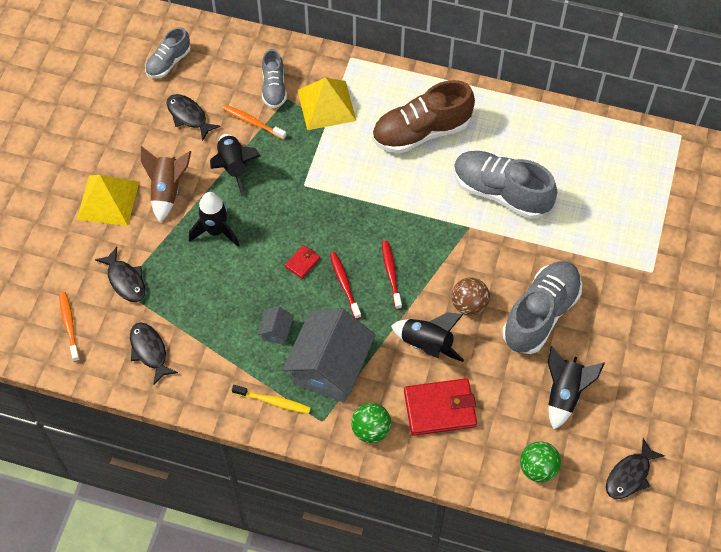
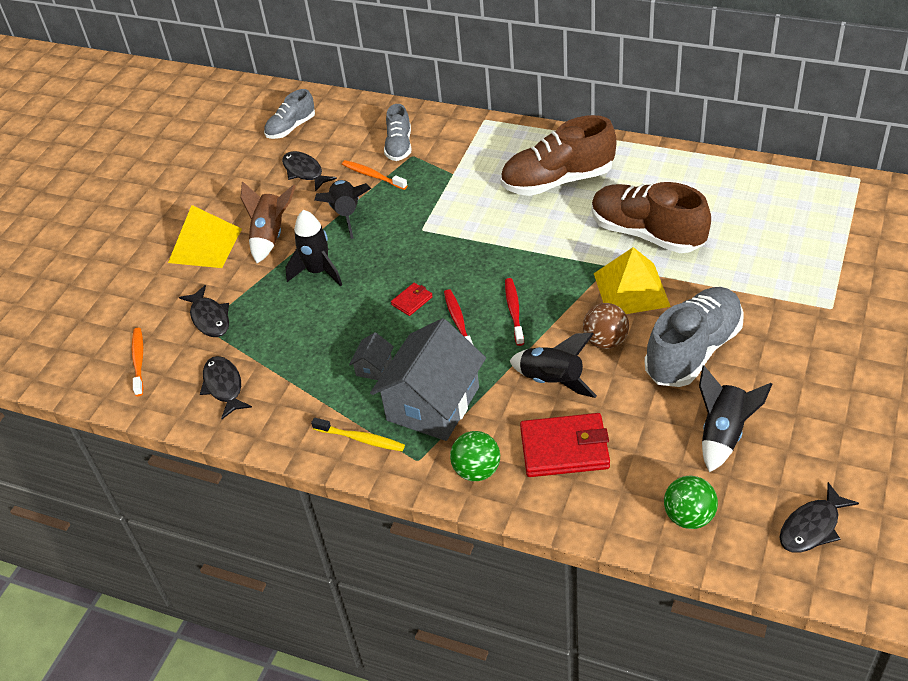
camera: 10 degrees right, 15 degrees down
yellow pyramid [297,78,356,130] -> yellow pyramid moved to [594,247,671,314]
grey shoe [454,151,557,219] -> brown shoe [592,182,711,253]

